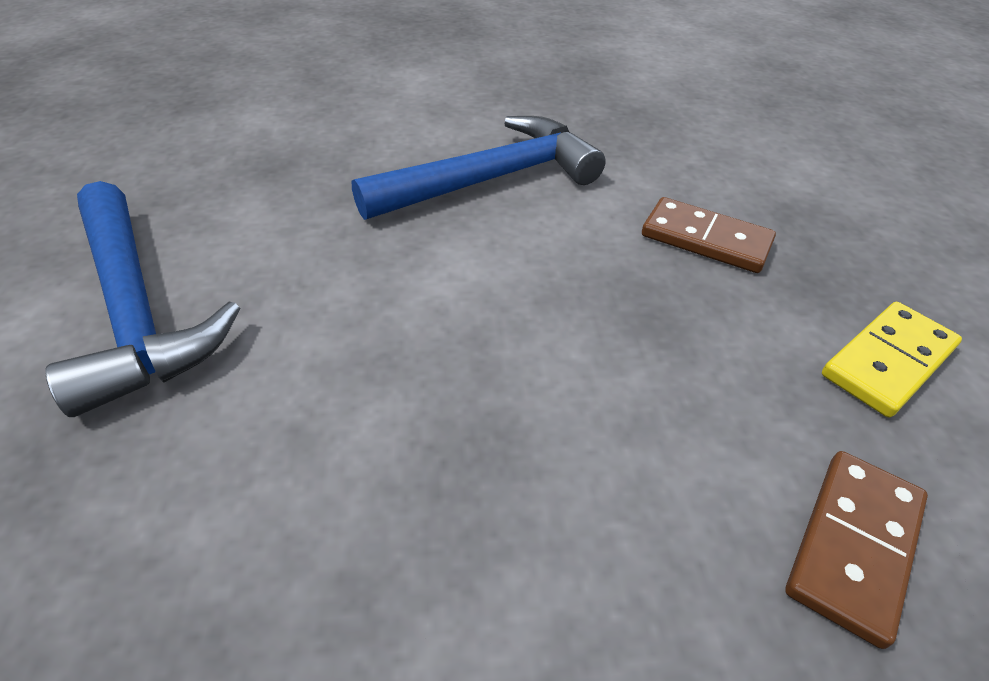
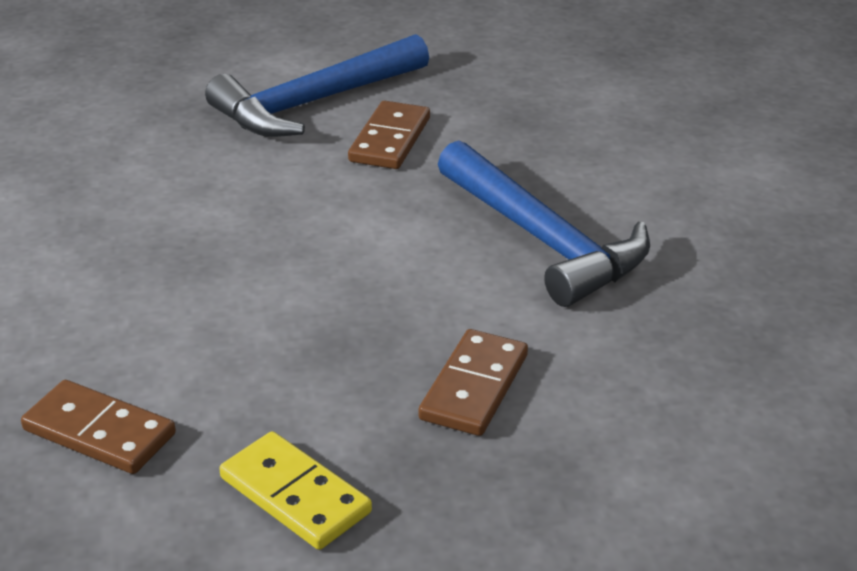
camera: 85 degrees right, 10 degrees down
none -> brown domino [348,101,430,169]

